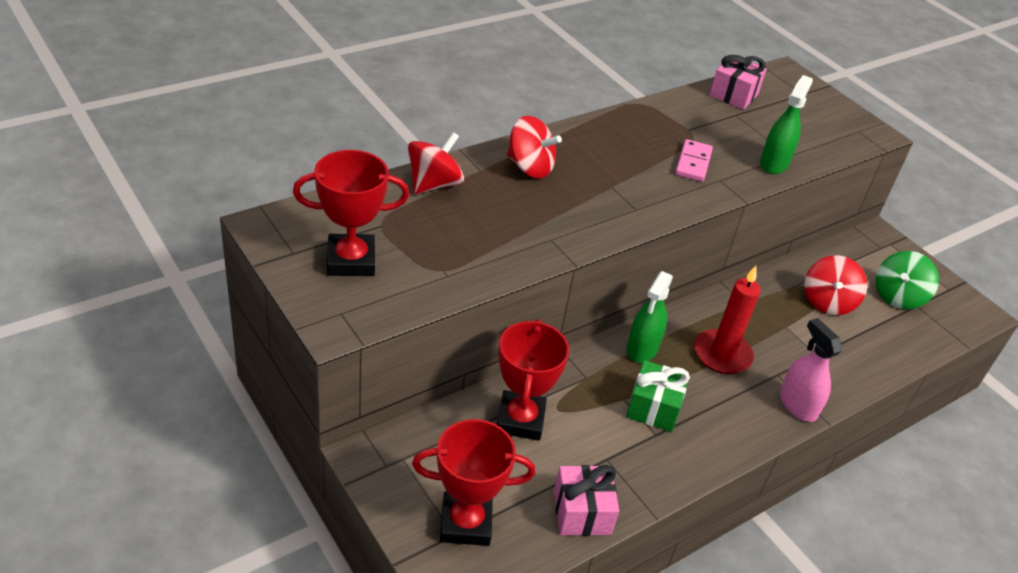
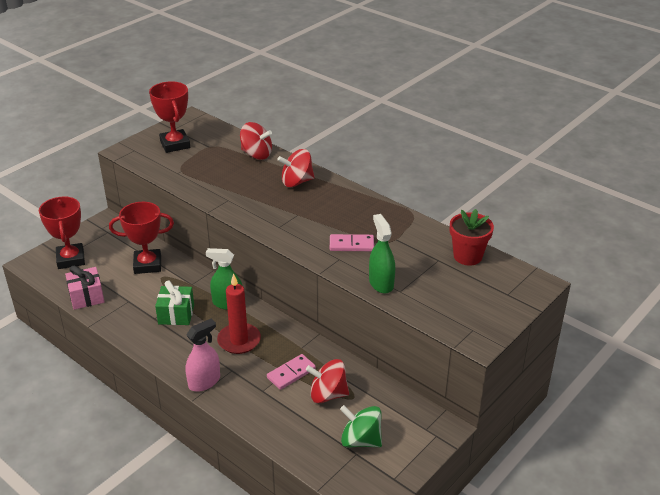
camera: 80 degrees right, 5 degrees down
red spinning top [507,116,562,178] -> red spinning top turned 60 degrees clockwise [277,149,315,187]
pink gift [709,55,766,110] -> red flower pot [450,209,494,266]
green spray bottle [760,75,813,174] -> green spray bottle turned 120 degrees counterclockwise [369,214,395,294]
none -> pink domino [267,354,316,390]

